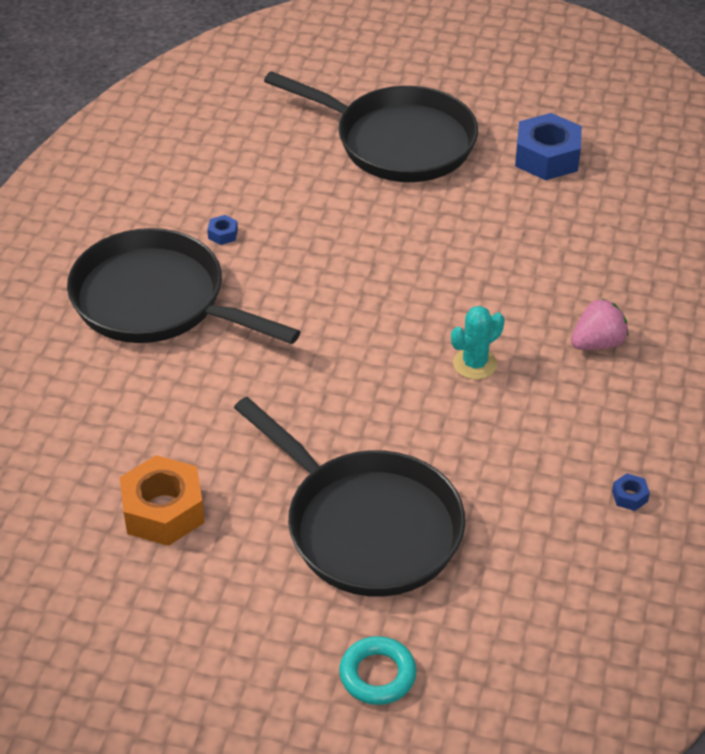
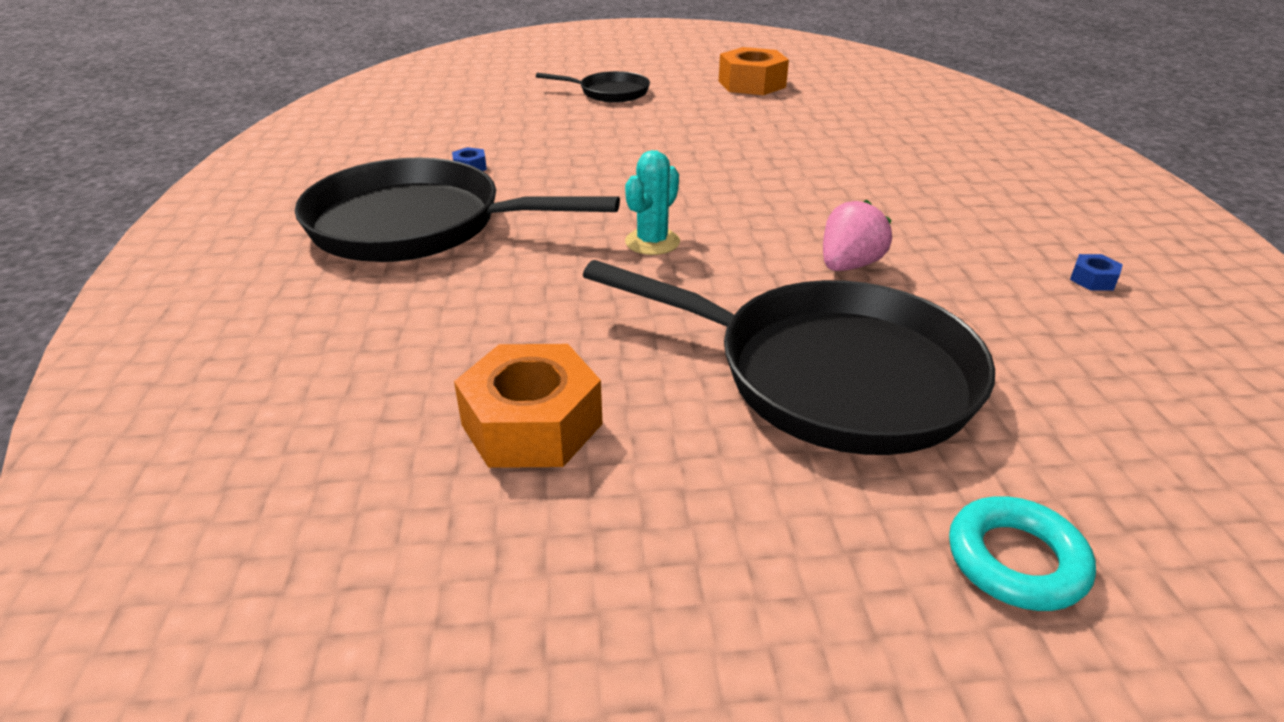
camera: 20 degrees left, 10 degrees down
black pan [264,71,478,182] -> black pan [536,71,650,103], size x0.51
turquoise cactus [451,306,504,379] -> turquoise cactus moved to [625,150,680,255]
blue nut [515,113,582,180] -> orange nut [719,47,789,95]
pink strawberry [571,299,628,350] -> pink strawberry moved to [823,200,892,271]

